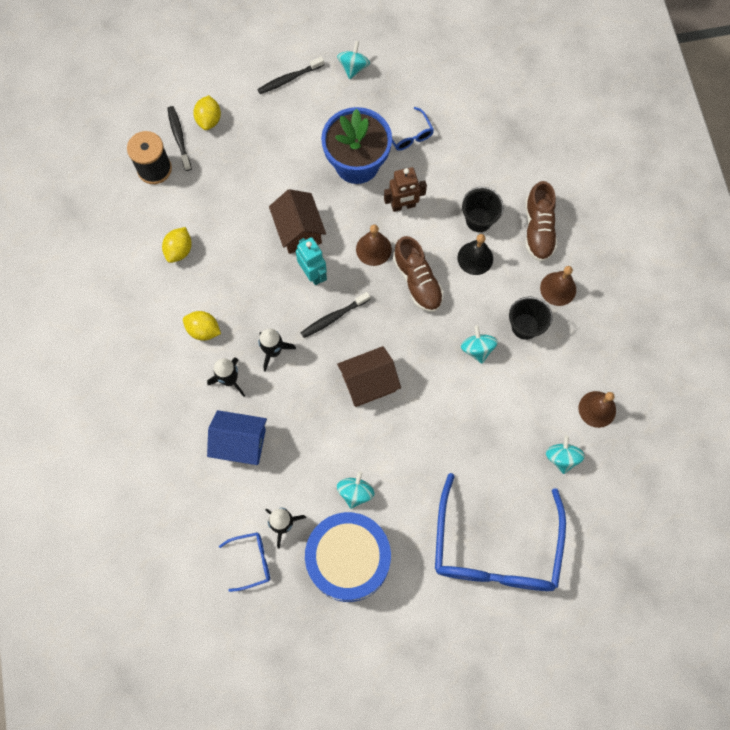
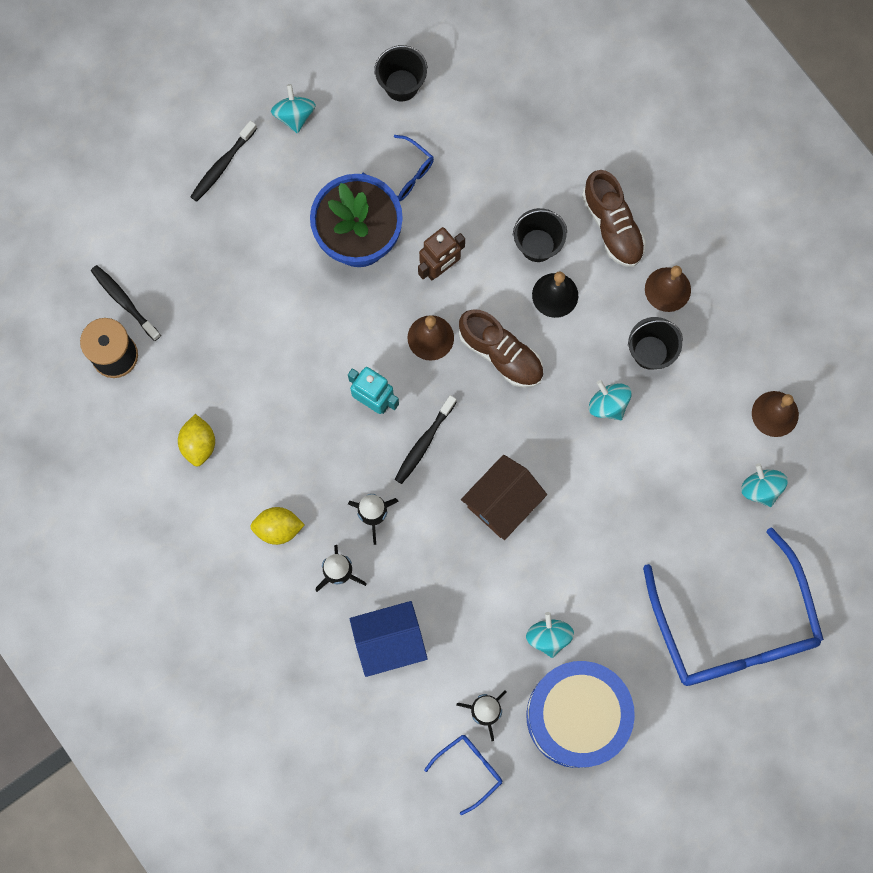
camera: 25 degrees left, 5 degrees up
yellow lemon [193,95,221,130] -> none
brown house [269,189,326,254] -> none
none -> black bucket [374,45,428,101]

